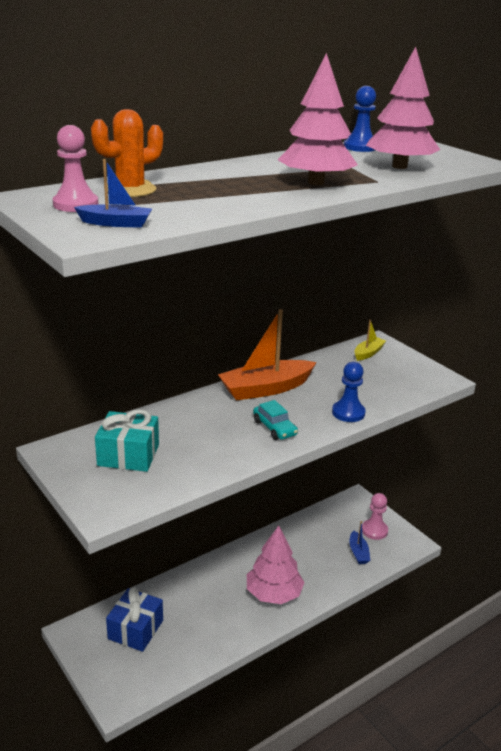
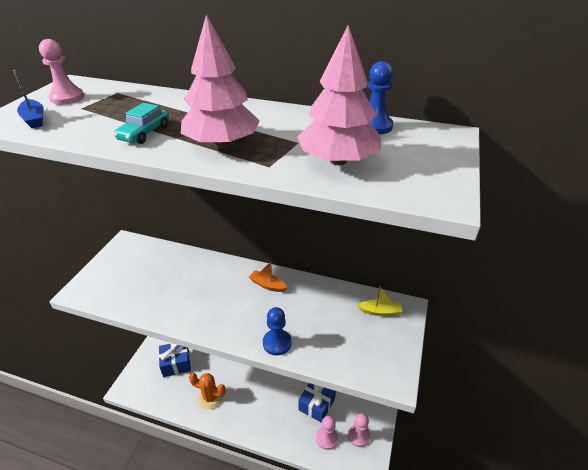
camera: 55 degrees right, 10 degrees up
orange cactus [91,109,163,197] -> orange cactus moved to [189,373,226,409]
turquoise gift [95,409,159,472] -> none
orange boat [218,309,317,401] -> orange boat [249,262,287,292], size x0.50
pink tree [247,526,305,604] -> none
turquoise car [253,400,298,440] -> turquoise car moved to [114,103,169,144]
blue boat [349,521,370,564] -> pink pawn [316,416,338,450]
none -> blue gift [298,383,336,423]

